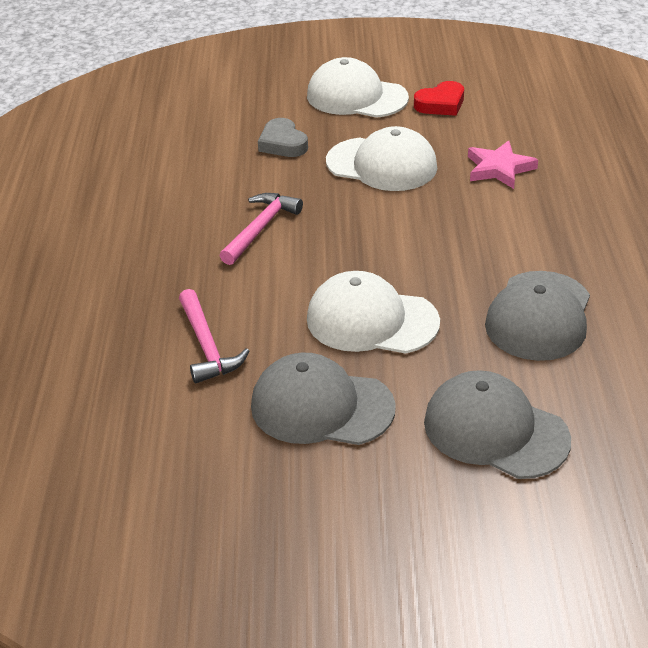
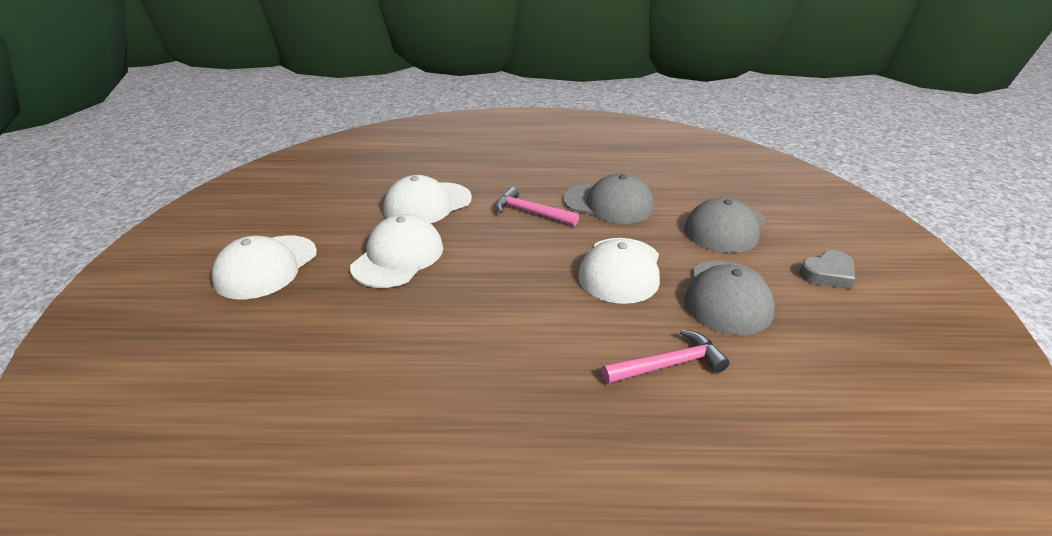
camera: 90 degrees left, 5 degrees down
pink hammer [220,193,303,265] -> pink hammer moved to [495,187,579,226]
grey heart [258,118,308,157] -> grey heart moved to [799,250,855,289]
red heart [414,81,464,116] -> none
pink star [468,140,538,189] -> white cap [383,175,472,223]

